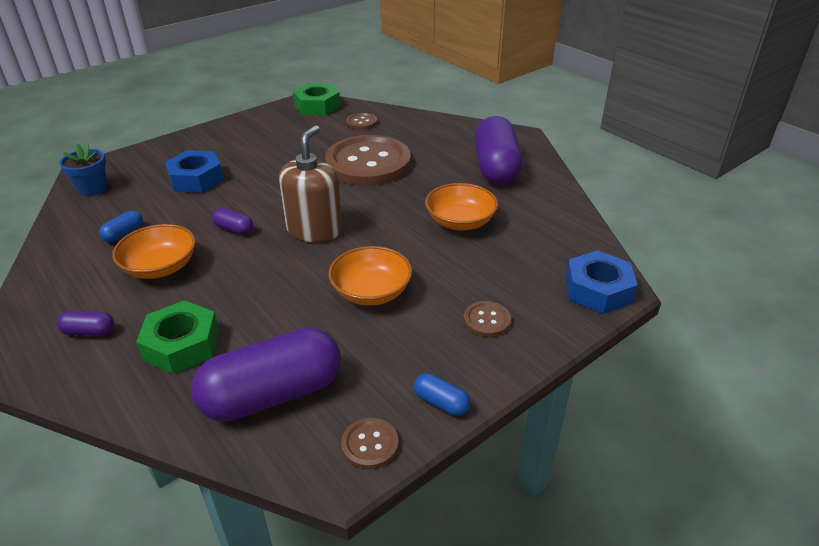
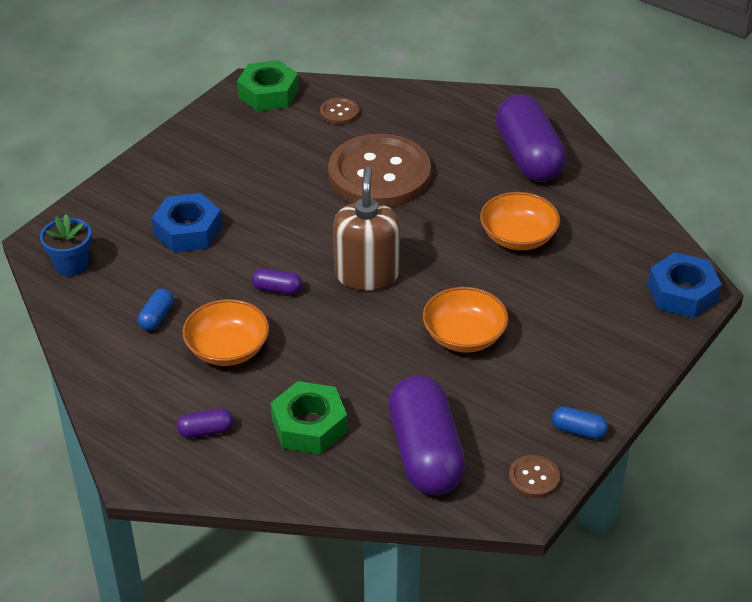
camera: 15 degrees left, 5 degrees up
purple capsule [191,327,341,422] -> purple capsule turned 60 degrees counterclockwise [388,376,466,495]
brown button [464,301,511,337] -> none

